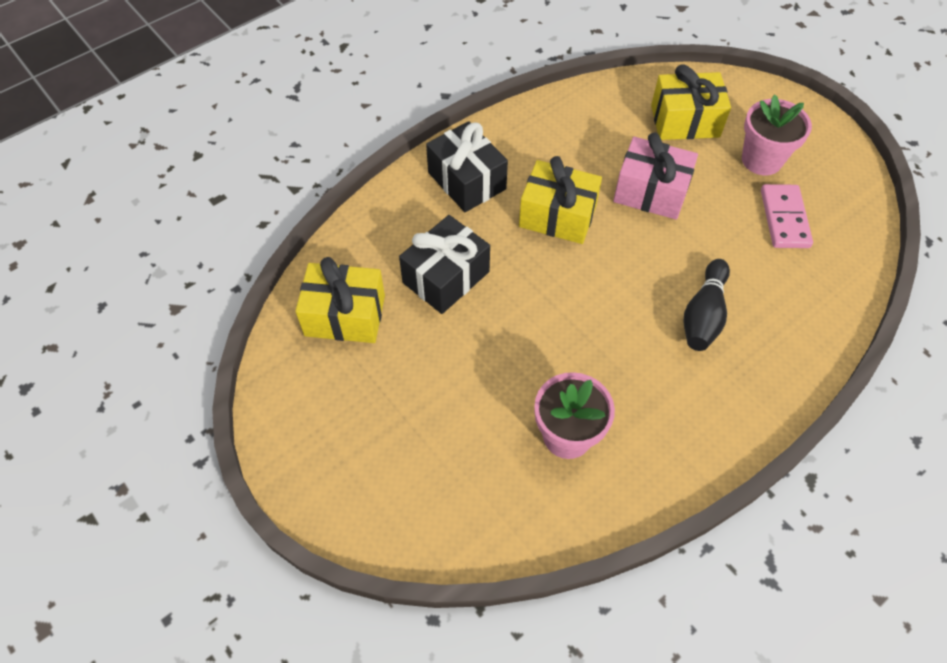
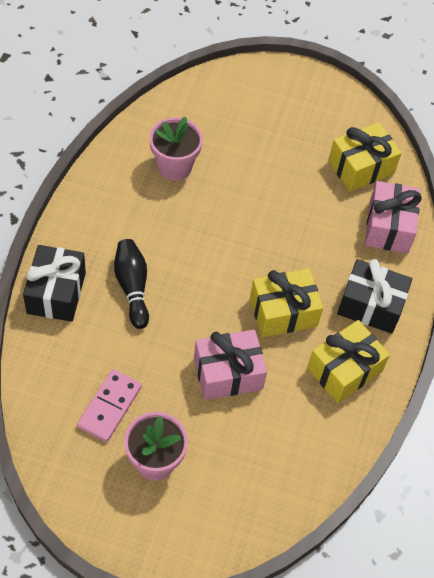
camera: 140 degrees right, 0 degrees up
black gift [399,215,490,314] -> black gift moved to [23,245,86,322]
yellow gift [651,64,731,140] -> yellow gift moved to [307,320,390,403]
pink domino [761,184,813,248] -> pink domino turned 60 degrees clockwise [77,369,142,442]
none -> pink gift [365,181,422,253]

